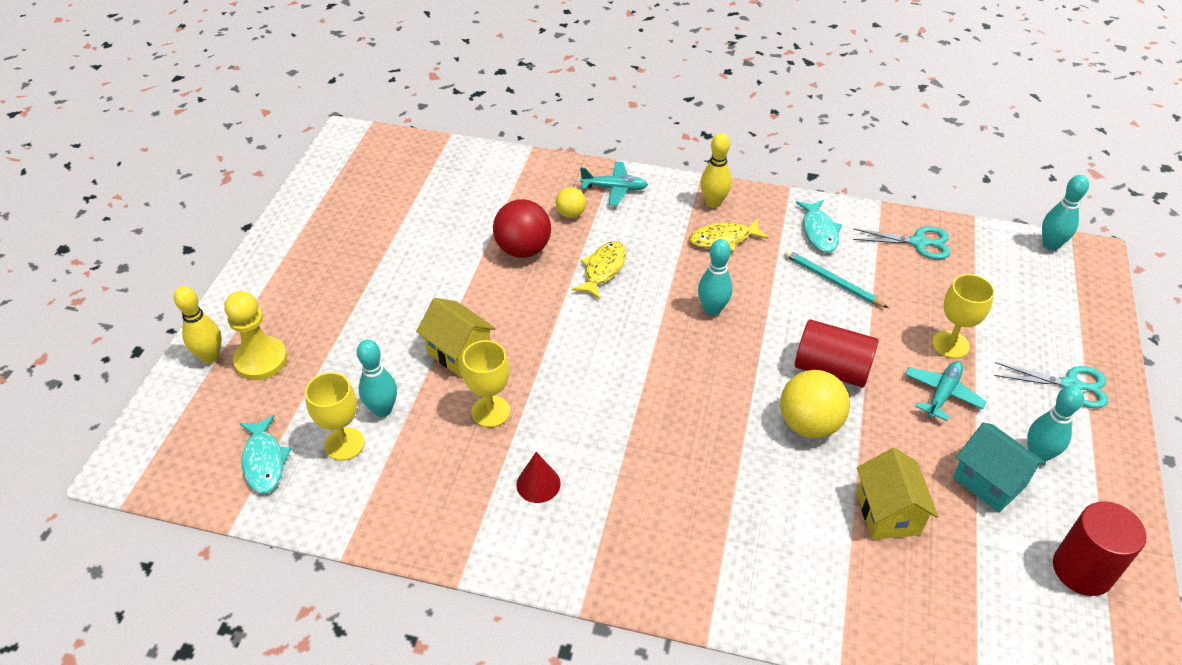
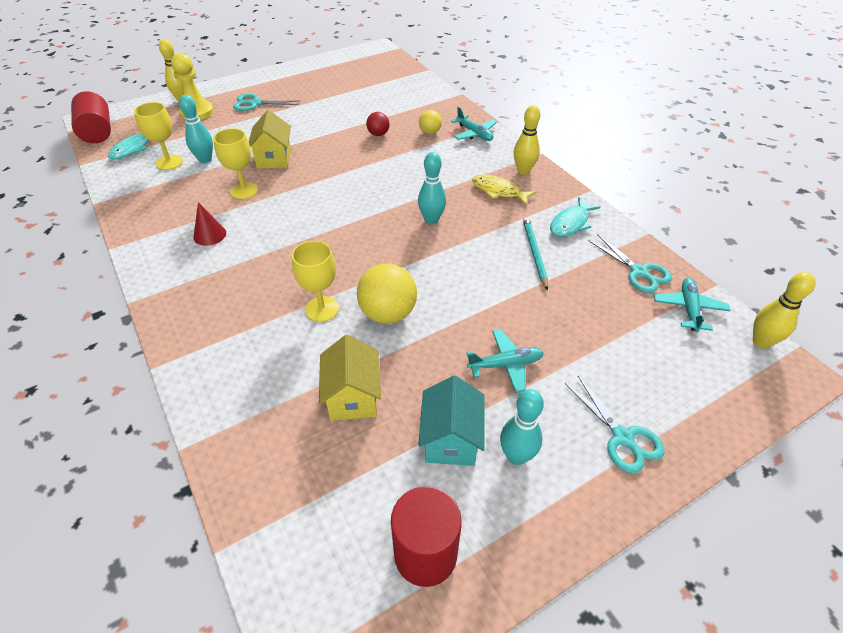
camera: 45 degrees right, 0 degrees up
red ball [493,199,551,258] -> red ball [366,112,390,136], size x0.55
yellow fish [572,241,626,300] -> none
red cylinder [795,319,879,387] -> red cylinder moved to [71,91,111,143]
yellow house [857,448,938,540] -> yellow house turned 45 degrees counterclockwise [319,335,381,421]
yellow goblet [932,274,994,359] -> yellow goblet moved to [292,241,339,322]
turquoise bowling pin [1042,175,1089,251] -> yellow bowling pin [753,272,815,349]
none -> turquoise scissors [233,94,300,111]
none -> turquoise plane [654,278,730,332]

